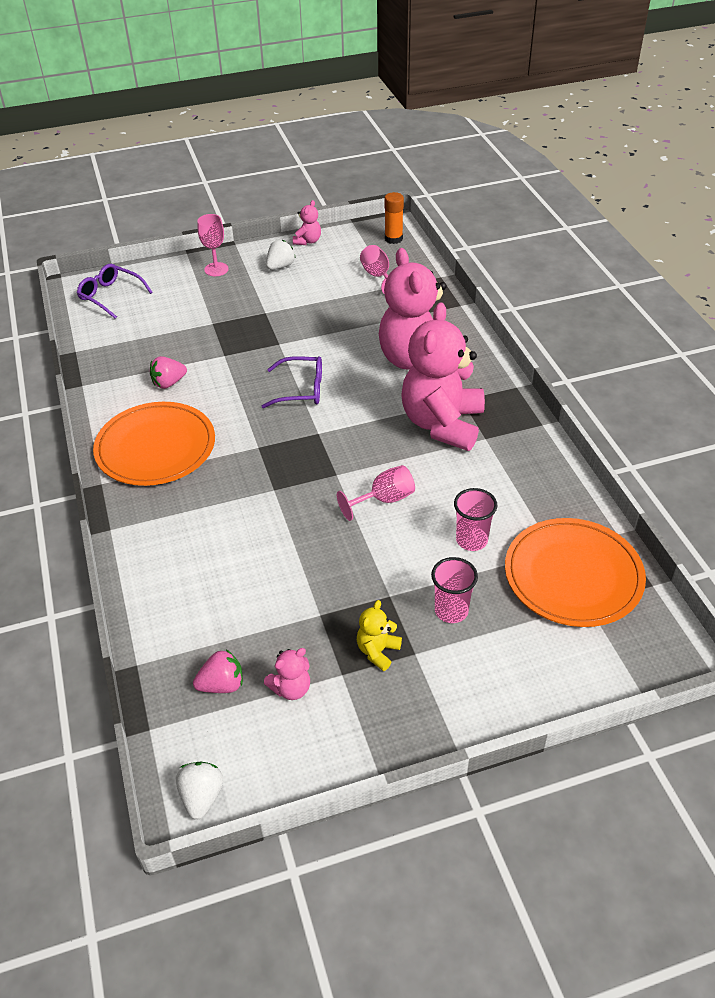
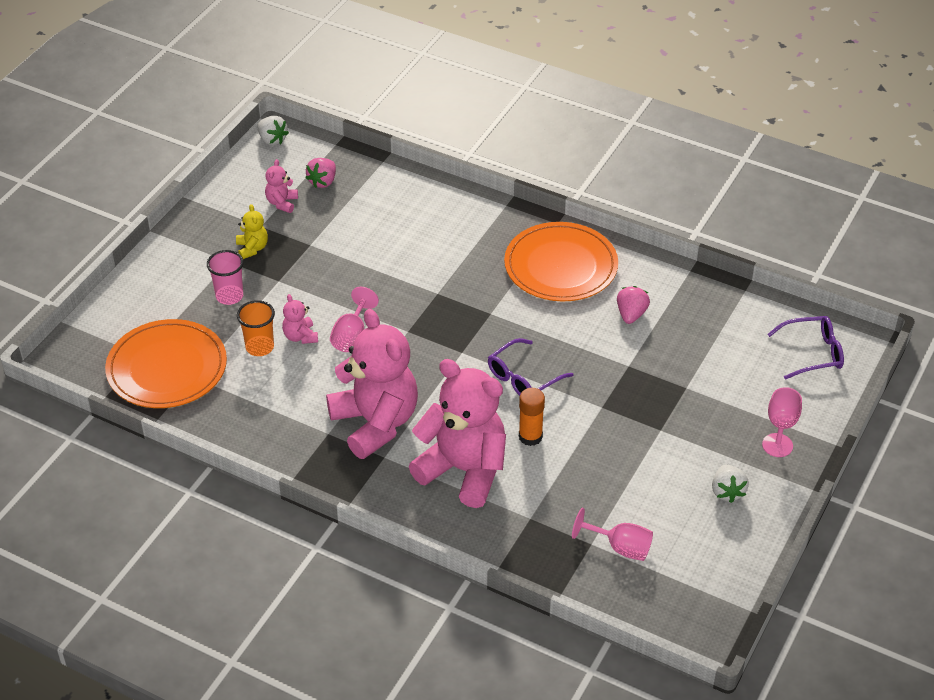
camera: 135 degrees right, 0 degrees up
pink teddy bear [293,200,321,245] -> pink teddy bear moved to [282,294,318,344]
orange glue stick [384,192,404,244] -> orange glue stick moved to [519,388,545,446]
pink cup [454,488,497,551] -> orange cup [237,300,275,356]

